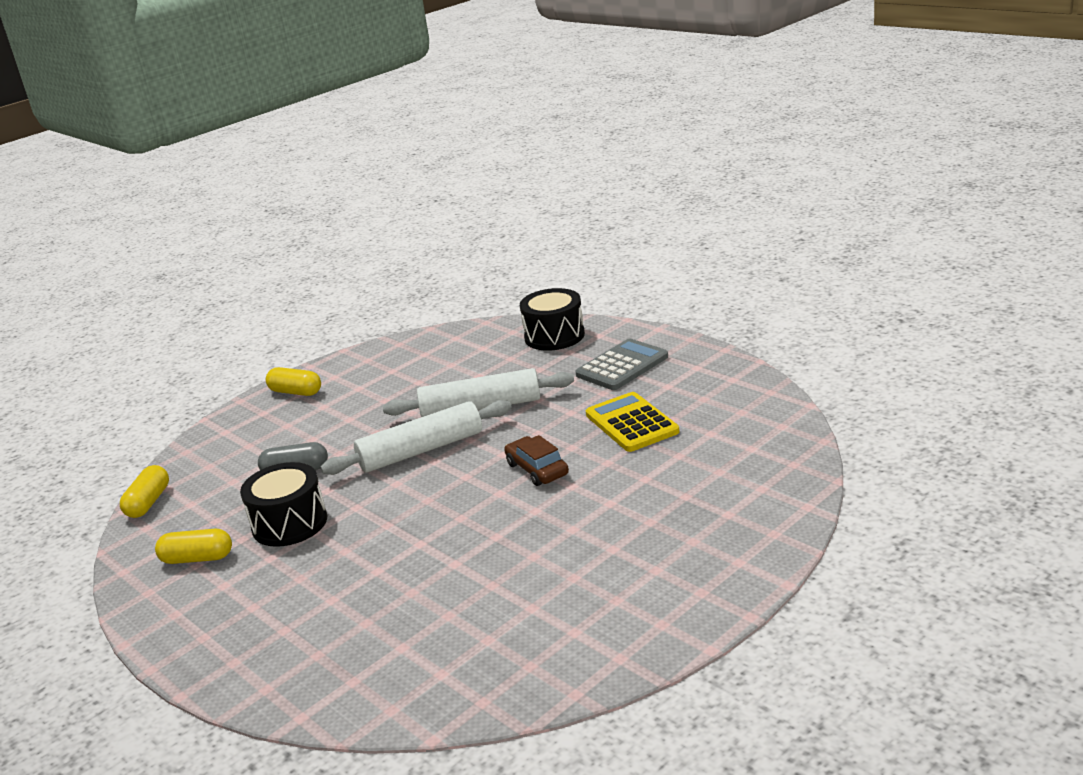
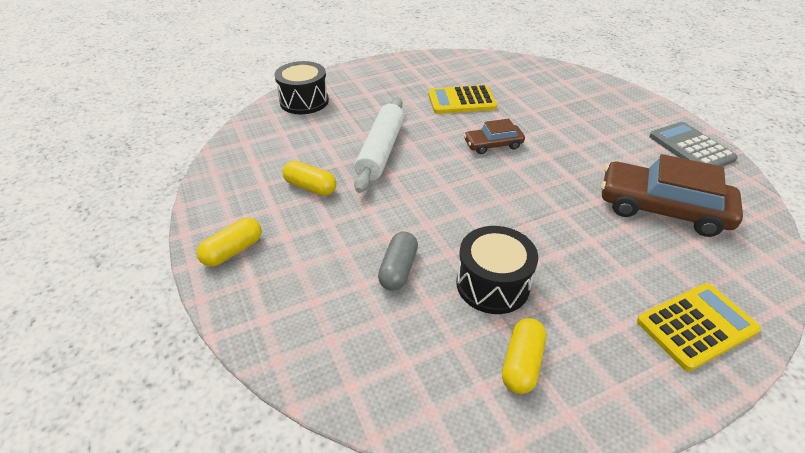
camera: 75 degrees left, 15 degrees up
yellow capsule [120,465,169,518] -> yellow capsule moved to [283,161,336,196]
white rolling pin [321,400,512,475] -> none
grey calculator [576,339,668,390] -> grey calculator moved to [649,122,738,167]
none -> brown car [601,154,743,237]
none -> yellow calculator [637,283,761,371]

